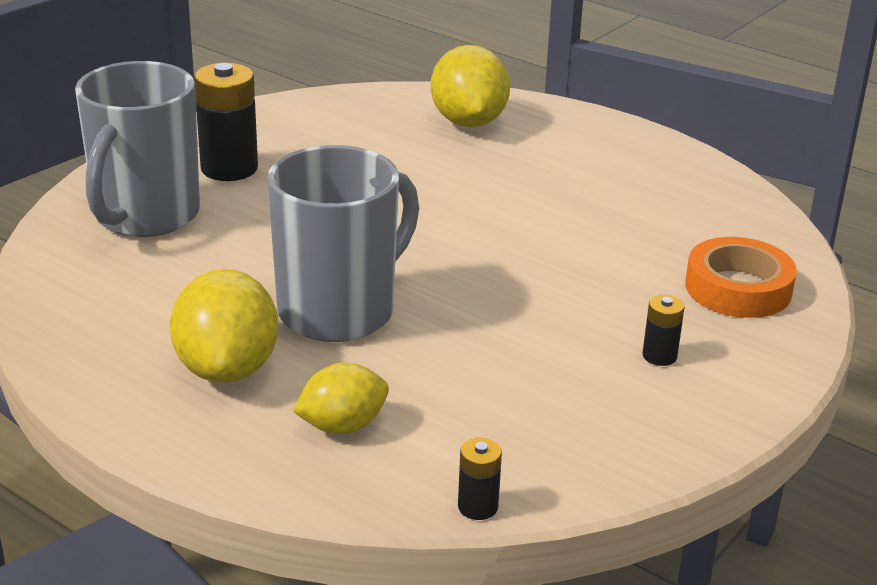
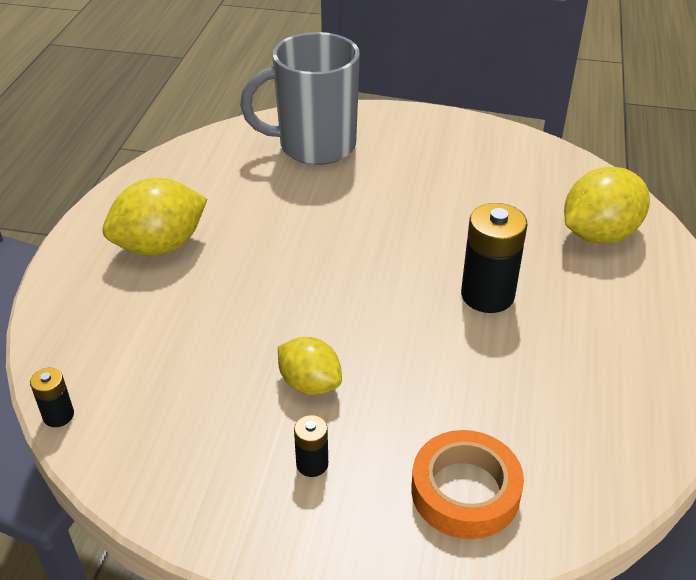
camera: 65 degrees right, 10 degrees up
black battery [194,63,258,181] -> black battery moved to [461,203,527,313]
grey mug [267,145,419,342] -> none
yellow lemon [293,363,389,434] -> yellow lemon moved to [278,337,342,395]

